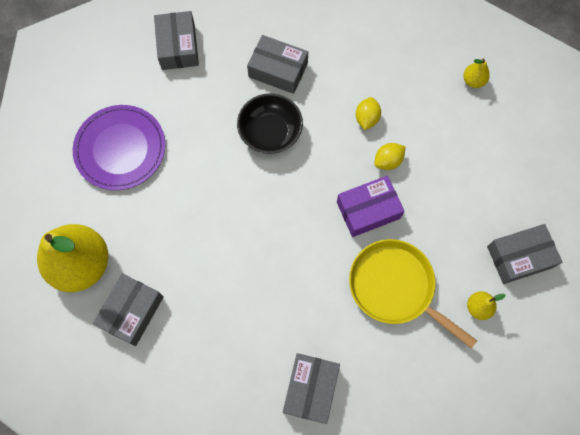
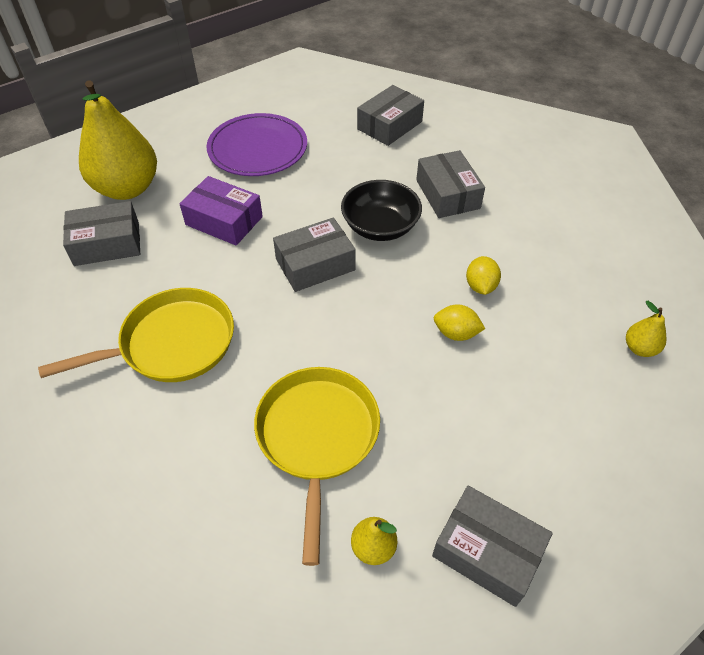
camera: 50 degrees right, 20 degrees down
grey box [283,353,340,424] -> grey box moved to [273,218,356,292]
purple box [337,176,404,237] -> purple box moved to [179,176,263,246]
yellow lemon [356,97,381,130] -> yellow lemon turned 60 degrees counterclockwise [466,256,501,295]
none -> yellow pan [38,288,234,382]

